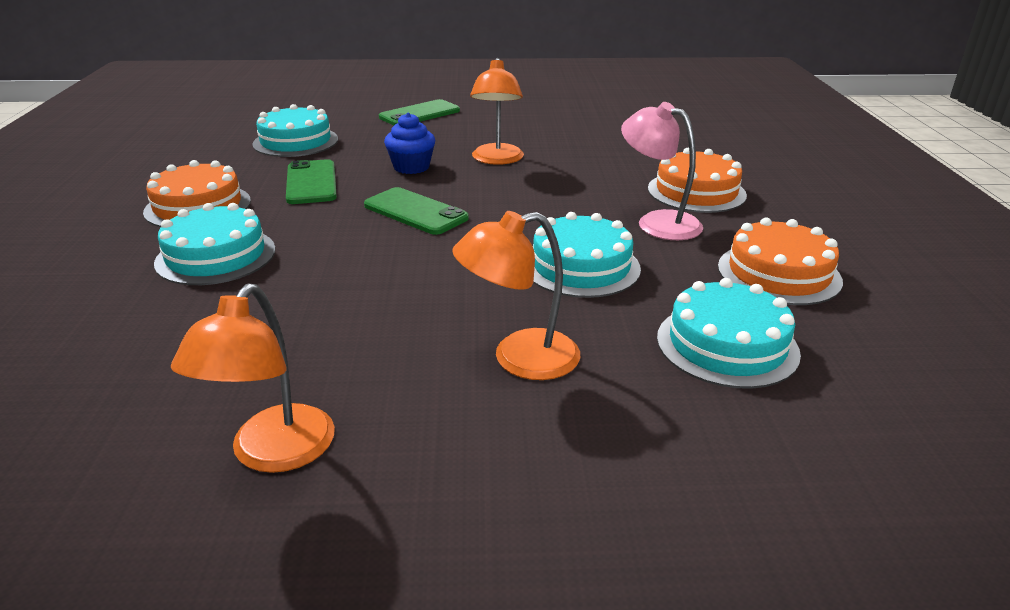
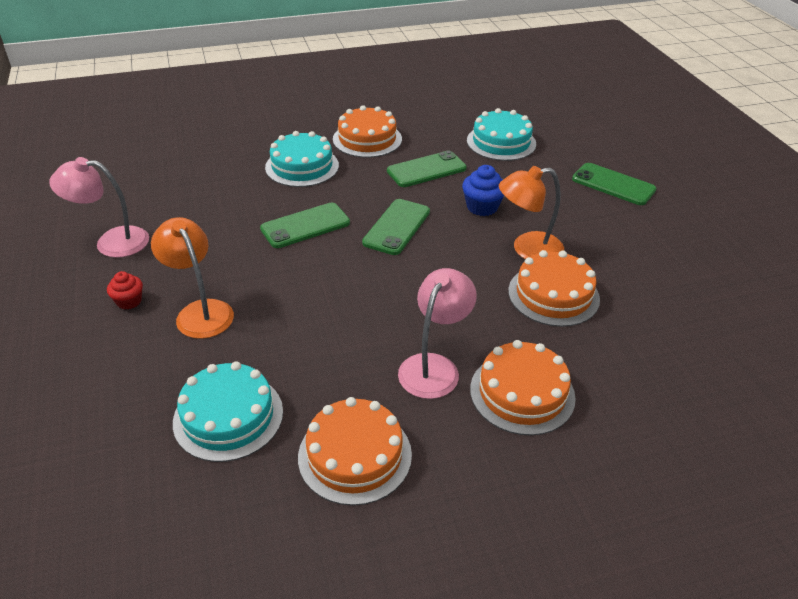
camera: 75 degrees right, 10 degrees up
orange lamp [171,284,335,473] -> pink lamp [49,157,149,258]
turquoise cake [533,212,641,298] -> none
none -> red cupcake [107,271,143,309]
none -> green phone [260,203,350,248]
none -> orange cake [508,250,600,327]

